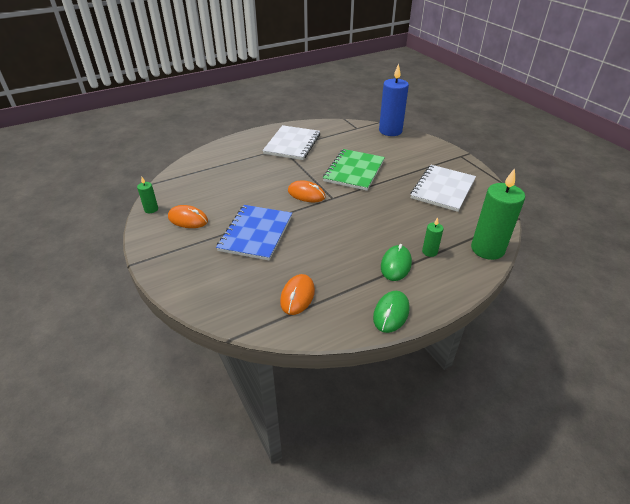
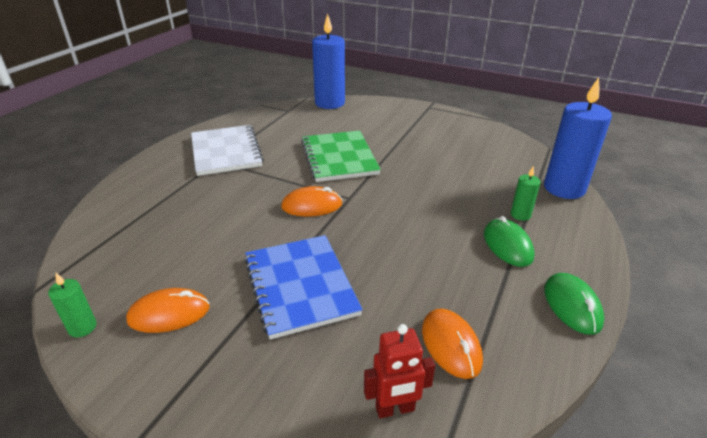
camera: 35 degrees left, 5 degrees down
white notebook [410,165,476,212] -> none
green candle [471,168,525,260] -> blue candle [544,77,612,199]
none -> red robot [364,324,435,418]

